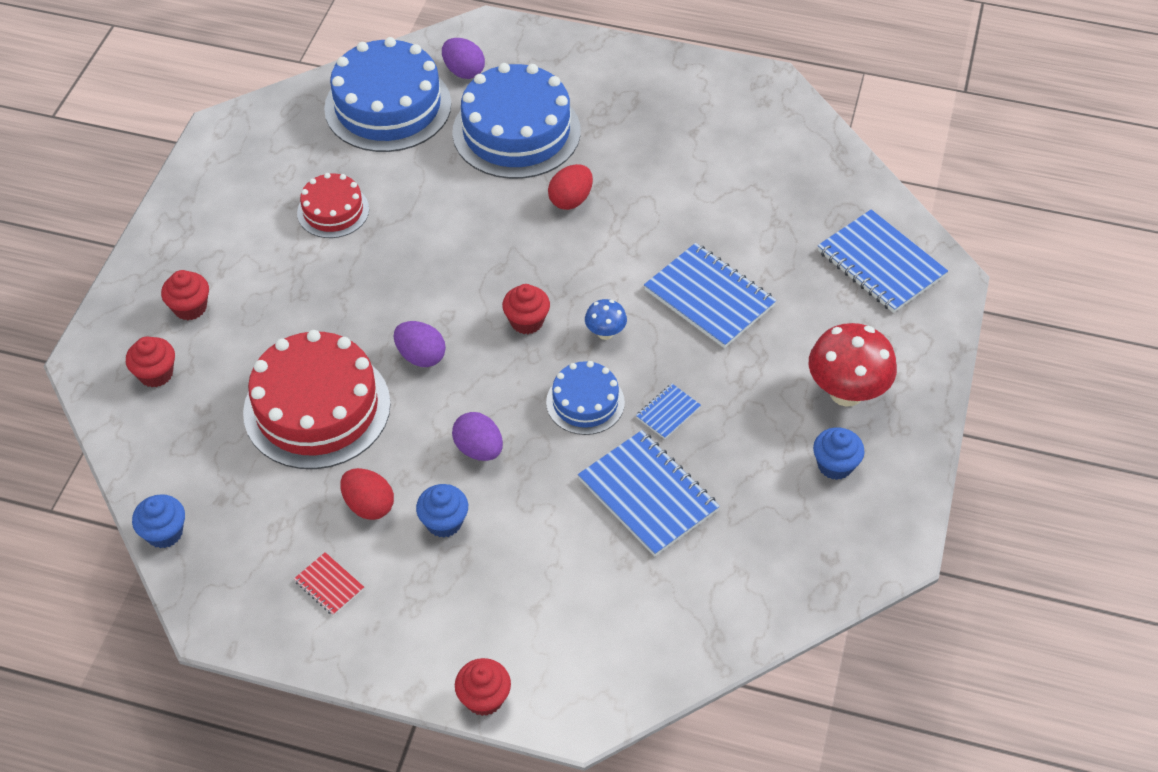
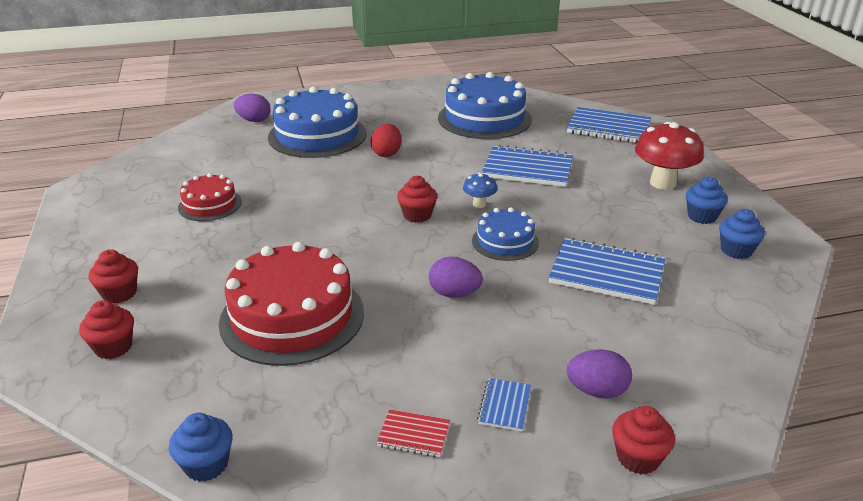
camera: 30 degrees left, 20 degrees down
blue cake [324,37,451,152] -> blue cake moved to [438,72,532,139]
red egg [340,468,394,520] -> none
purple egg [394,321,446,367] -> purple egg moved to [567,349,632,399]
blue cupcake [416,484,468,538] -> blue cupcake moved to [719,209,765,259]
blue notebook [636,384,701,439] -> blue notebook moved to [477,378,531,432]

